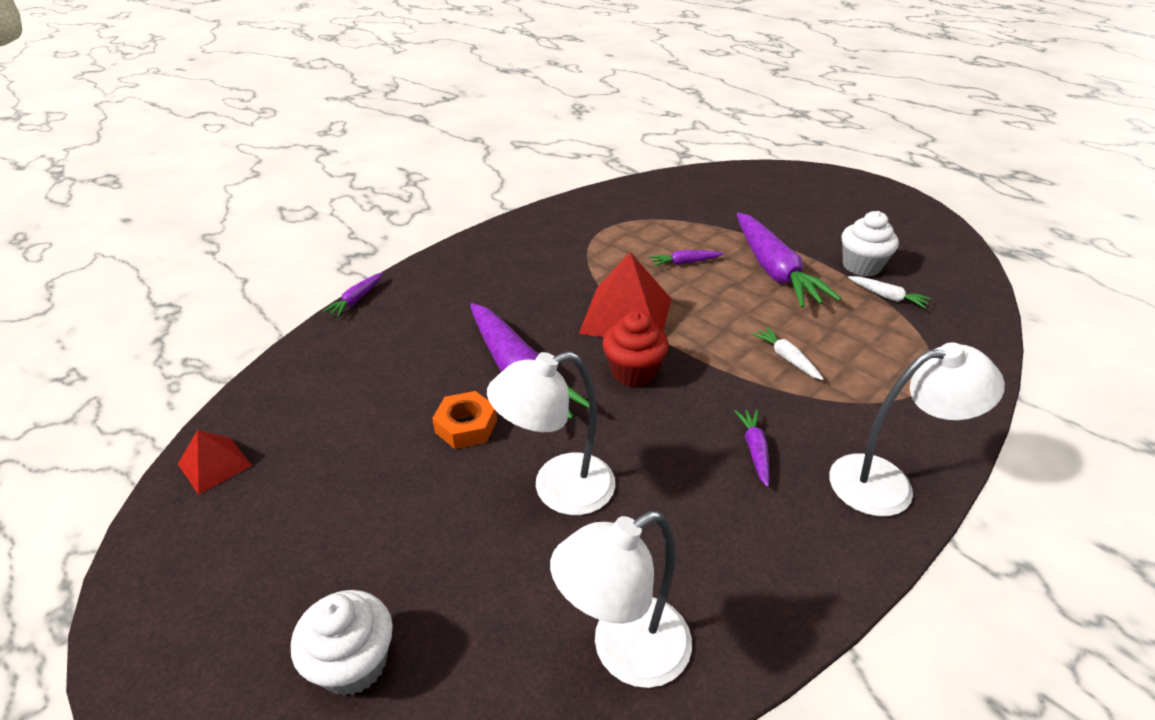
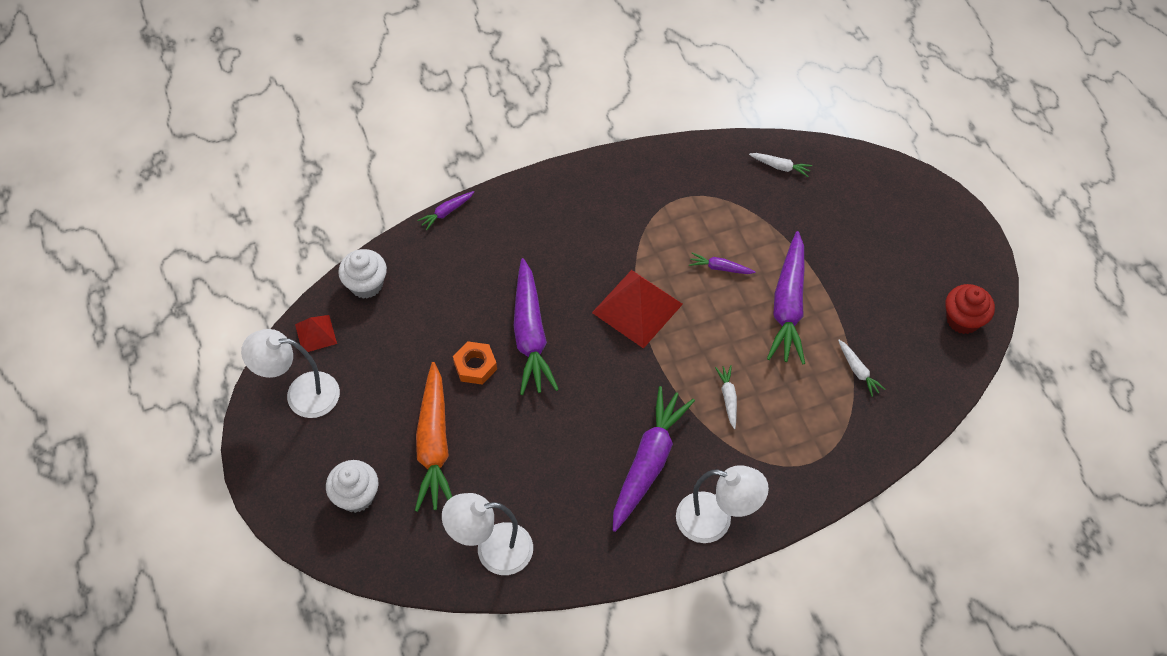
camera: 25 degrees right, 20 degrees up
white lamp [487,351,615,515] -> white lamp moved to [241,329,340,418]
red cupcake [602,311,669,387] -> red cupcake moved to [945,284,995,334]
purple carrot [735,410,769,487] -> purple carrot [613,386,695,532], size x2.26
white cupcake [842,211,899,277] -> white cupcake moved to [338,249,387,299]
none -> orange carrot [415,362,452,512]
none -> white carrot [749,153,812,177]

